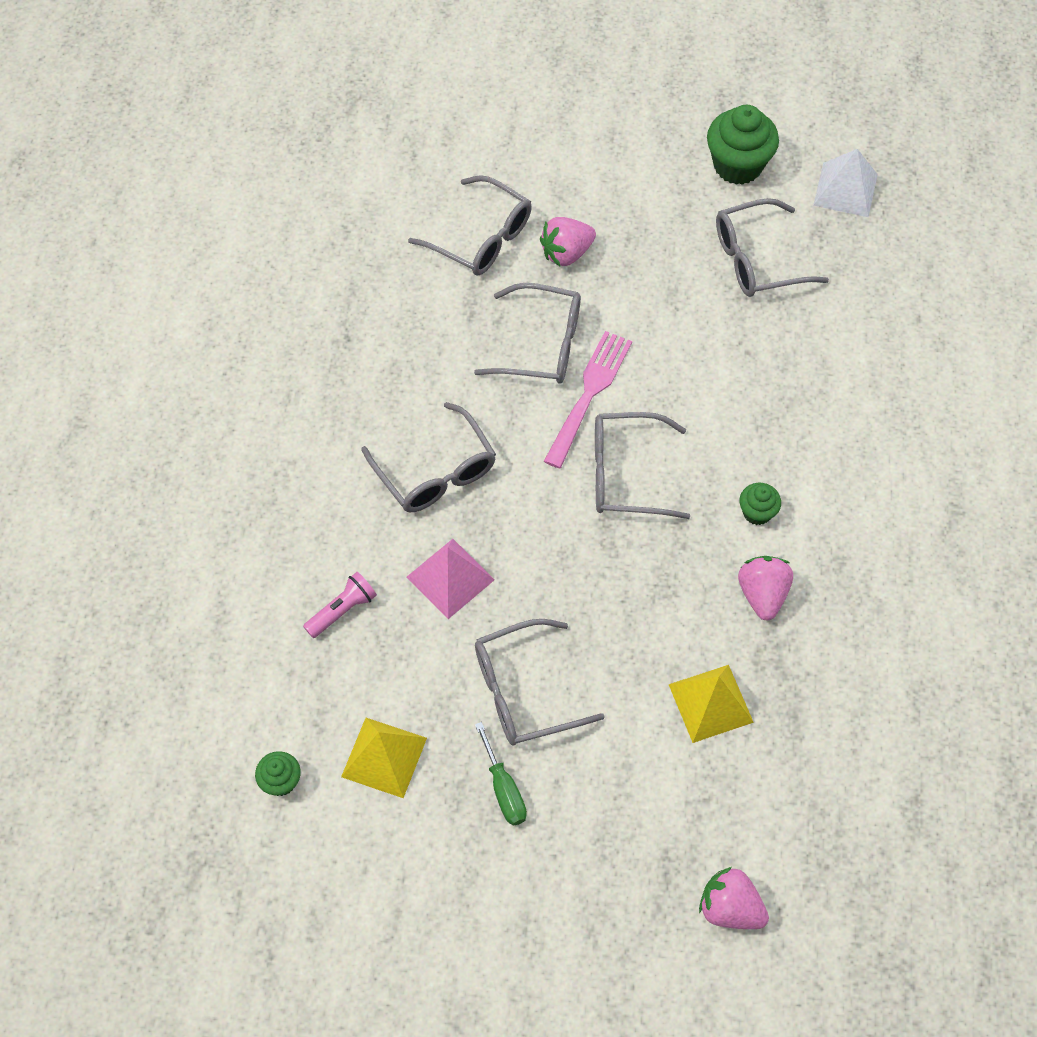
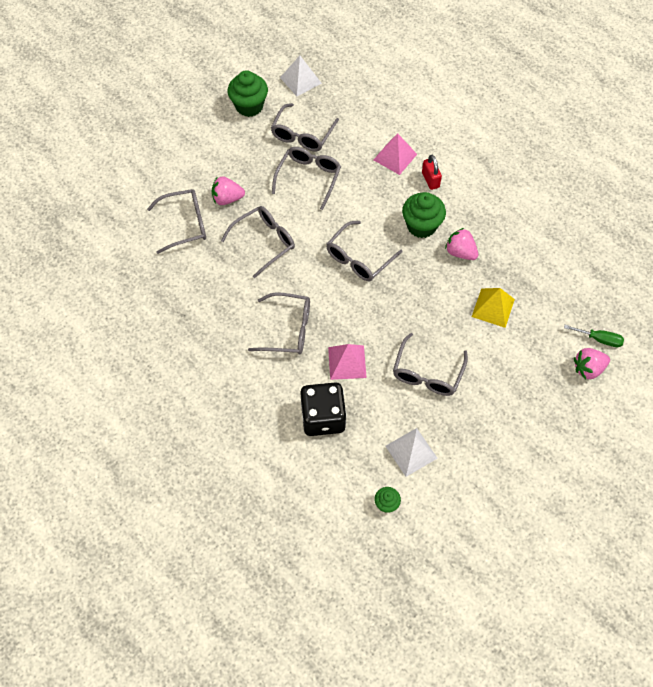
camera: 50 degrees left, 0 degrees up
pink flashlight [303,572,377,638] -> black dice [300,382,347,436]
yellow pyramid [341,718,427,798] -> white pyramid [386,428,438,477]
green screwdriver [475,722,527,826] -> green screwdriver moved to [564,325,624,347]
pink strawberry [540,217,596,266] -> pink strawberry turned 75 degrees clockwise [211,176,245,205]
pink fork [544,331,632,468] -> none
green cupcake [739,483,781,525] -> green cupcake [402,192,446,238], size x1.91
none -> grey glasses [272,147,341,210]
none -> pink pyramid [374,134,417,175]
none -> red padlock [422,155,442,190]

